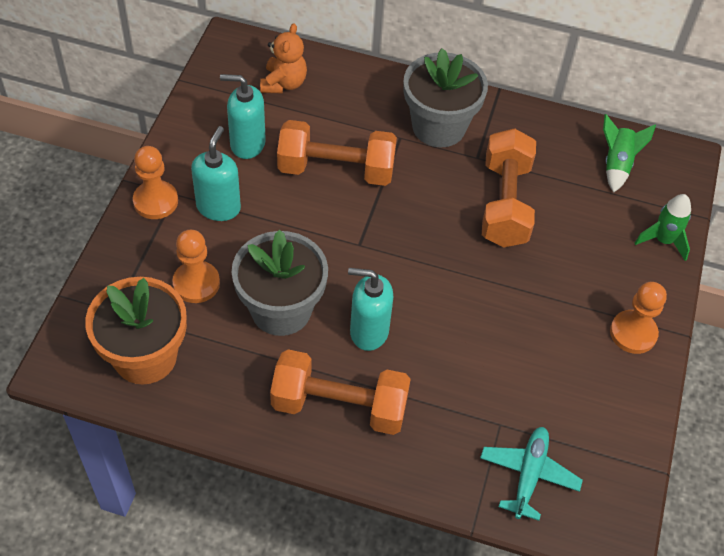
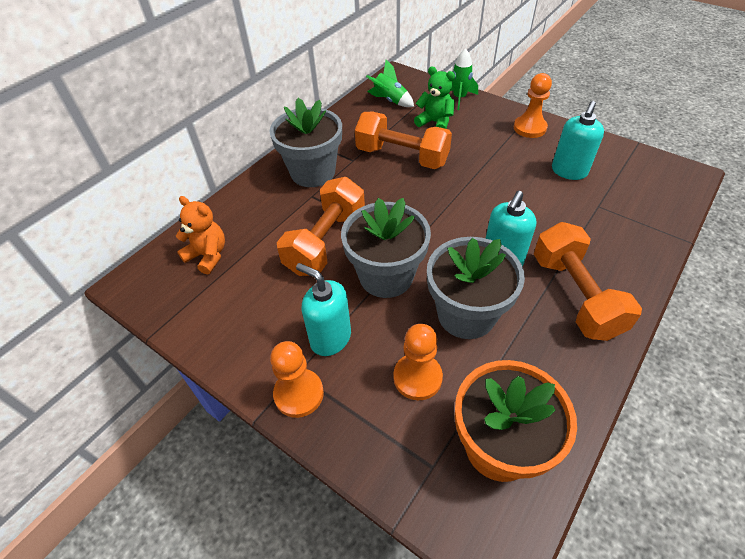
camera: 65 degrees left, 5 degrees down
turquoise soap dispenser [220,74,266,159] -> turquoise soap dispenser moved to [552,101,604,180]
orange dumbbell [270,349,411,435] -> orange dumbbell turned 45 degrees counterclockwise [534,222,642,341]
turquoise plane [480,427,583,521] -> none
none -> grey flower pot [341,198,431,298]
none -> green teddy bear [414,67,455,129]

